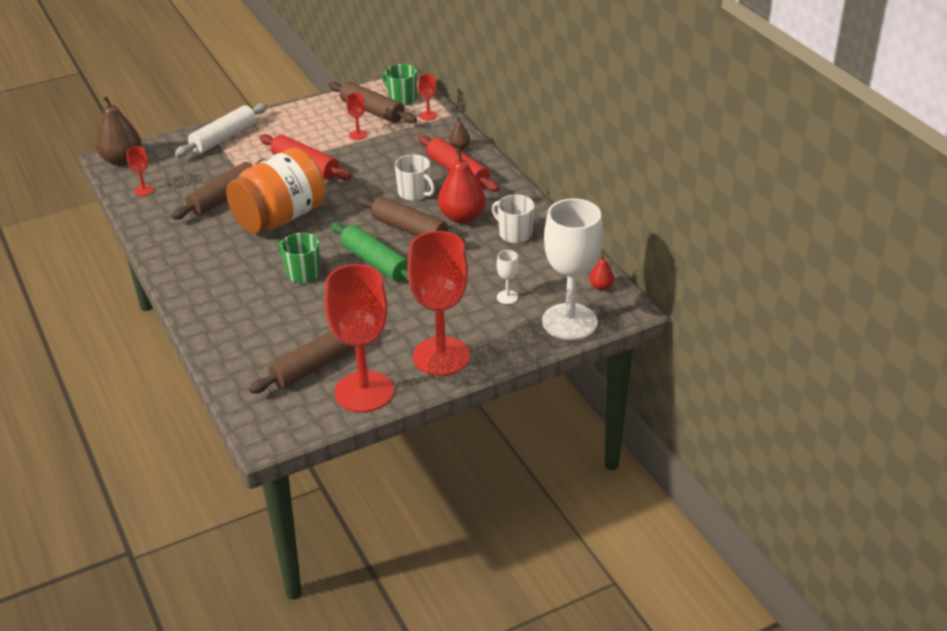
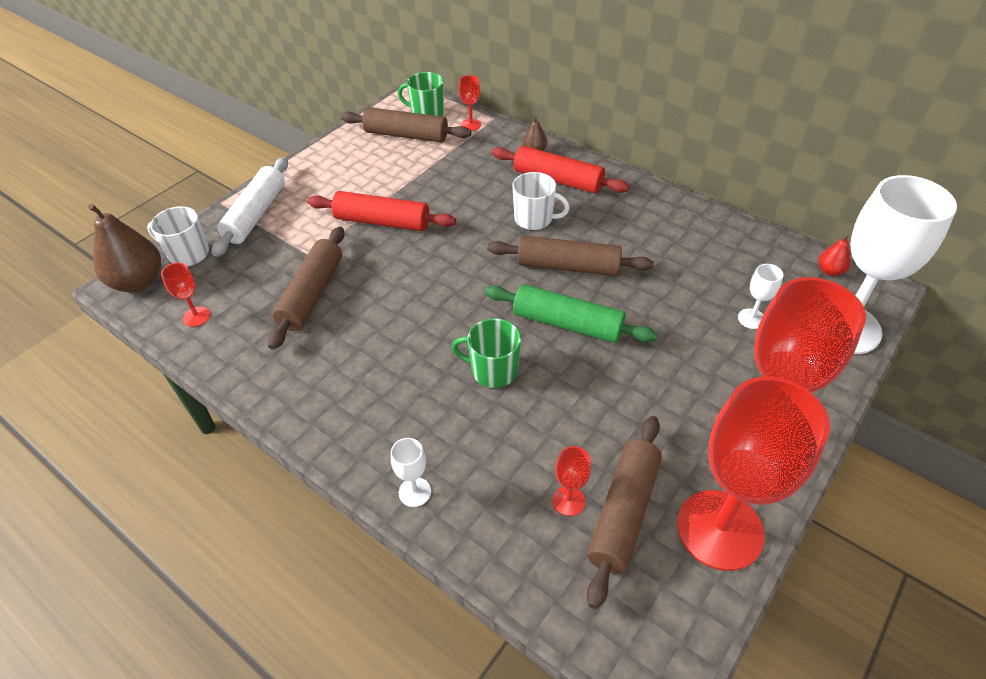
camera: 25 degrees left, 10 degrees up
orange jar [226,148,325,234] -> none
red goblet [346,93,367,140] -> red goblet moved to [552,446,591,516]
red pear [438,148,486,224] -> none
white mug [492,194,535,243] -> white mug moved to [147,206,209,266]
none -> white goblet [391,438,431,507]

